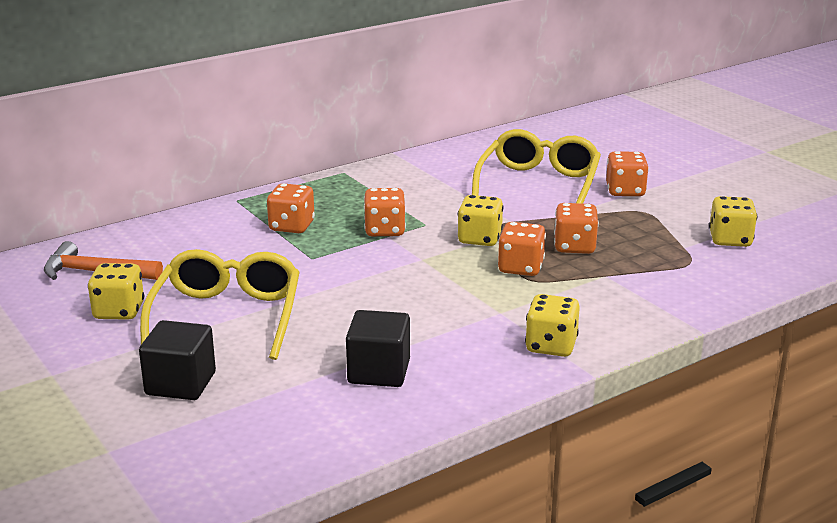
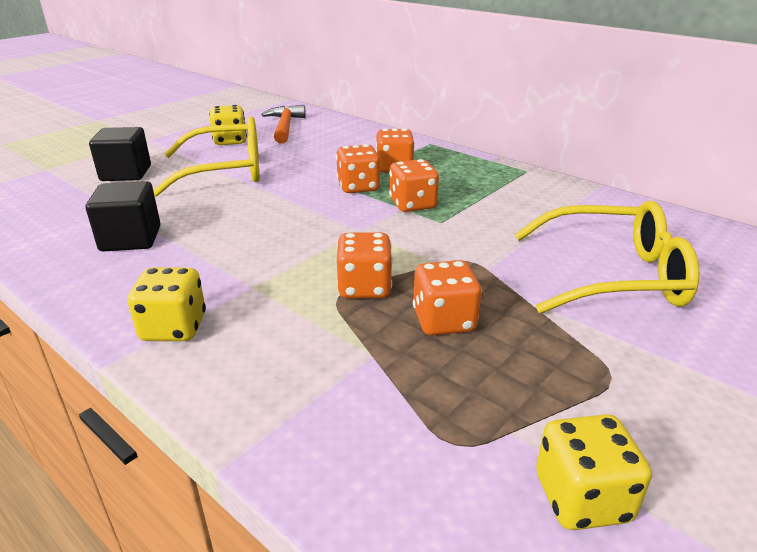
camera: 75 degrees right, 5 degrees up
yellow dice [458,195,504,246] -> none
orange dice [606,151,649,196] -> orange dice moved to [336,144,381,193]

